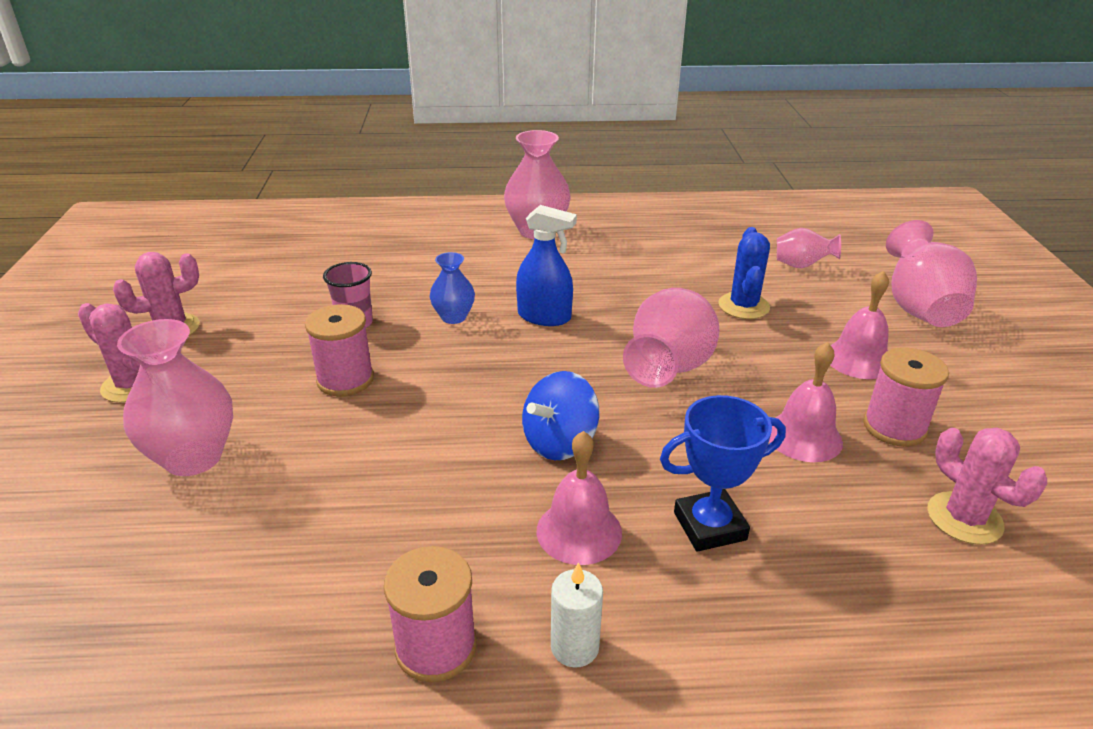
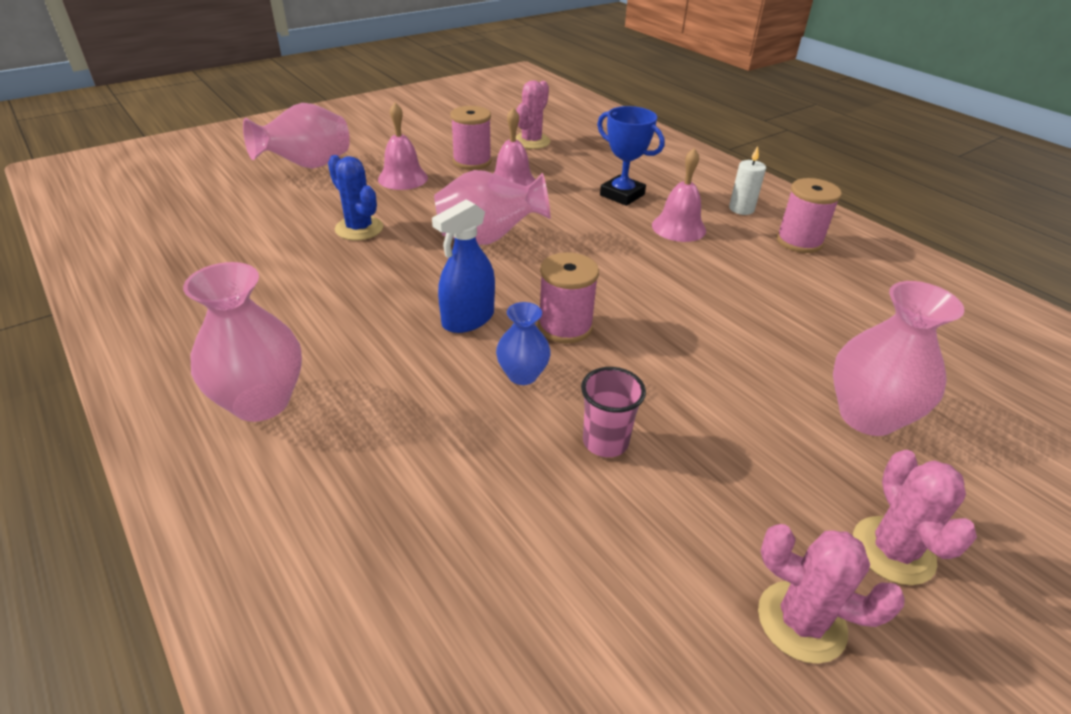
camera: 125 degrees left, 5 degrees up
pink spool [305,304,374,396] -> pink spool moved to [538,252,599,343]
blue spray bottle [516,205,577,326] -> blue spray bottle turned 120 degrees counterclockwise [432,199,495,333]
blue spinning top [522,371,599,460] -> none
blue cactus [718,227,770,319] -> blue cactus turned 75 degrees clockwise [328,155,383,240]
pink vase [777,228,841,268] -> none

